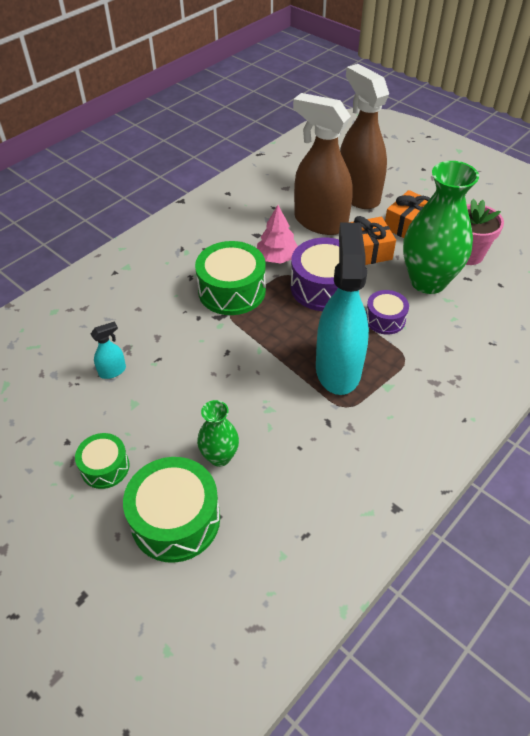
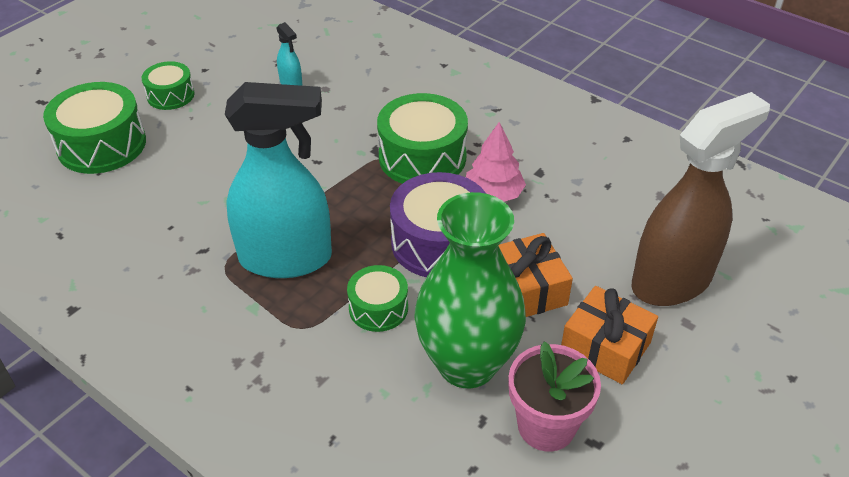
camera: 85 degrees right, 5 degrees down
green vase [197,400,239,467] -> none
brown spray bottle [293,93,352,235] -> none
purple drum [366,290,409,334] -> green drum [347,265,408,332]

